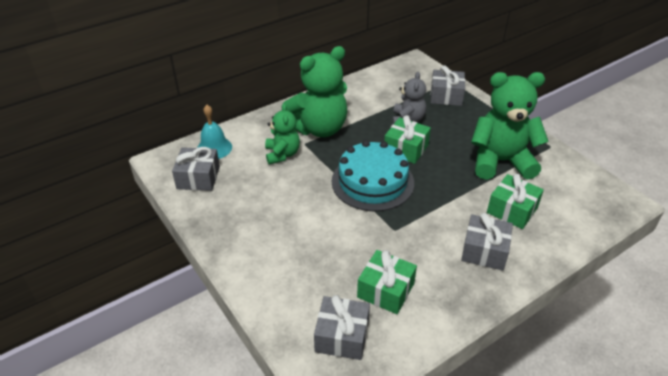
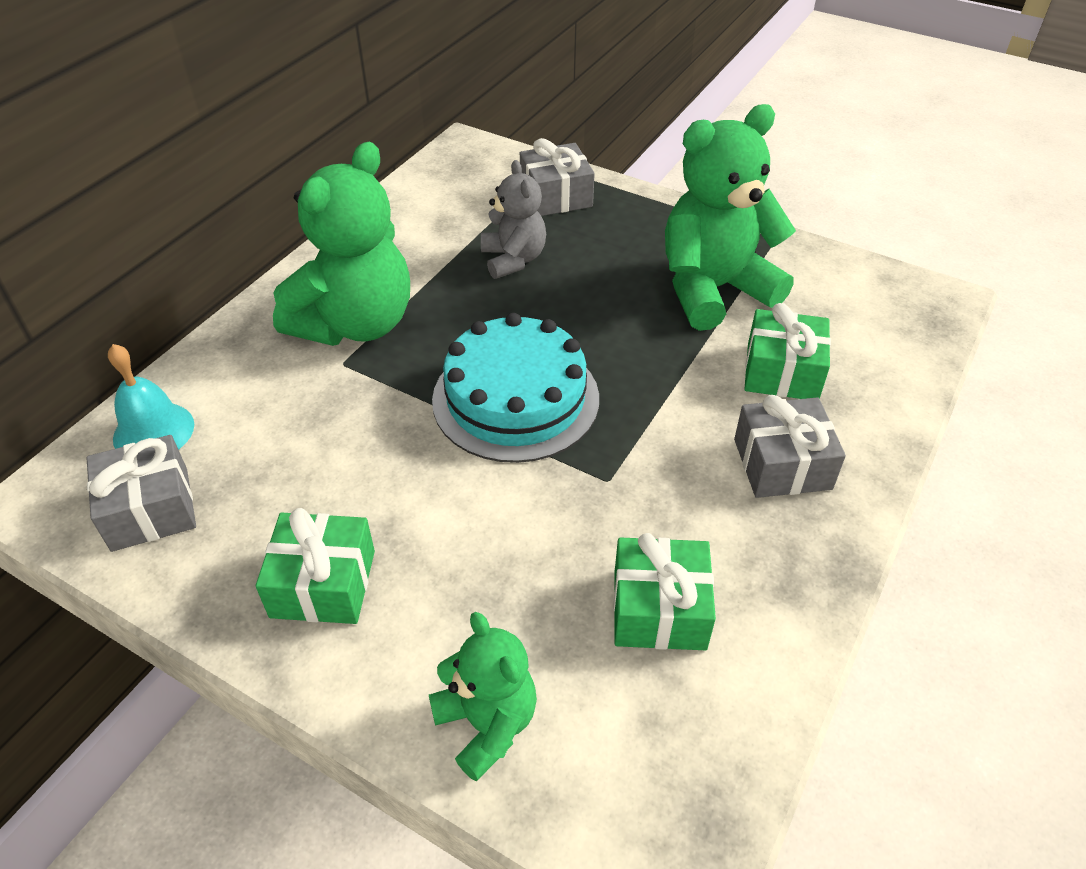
camera: 25 degrees left, 5 degrees up
green teddy bear [265,103,300,165] -> green teddy bear moved to [429,612,537,781]
grey gift [314,295,370,360] -> none
green gift [384,115,431,164] -> green gift moved to [256,508,375,624]

